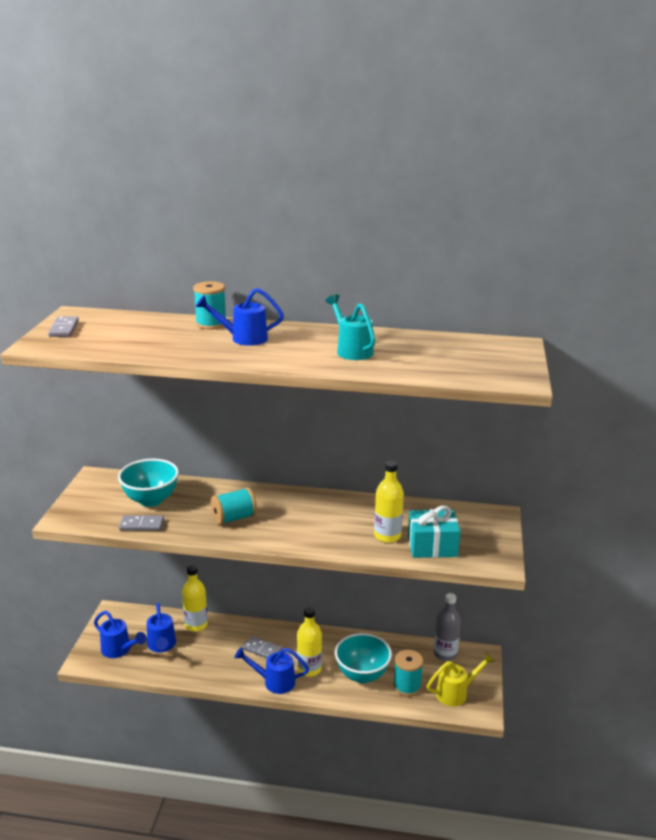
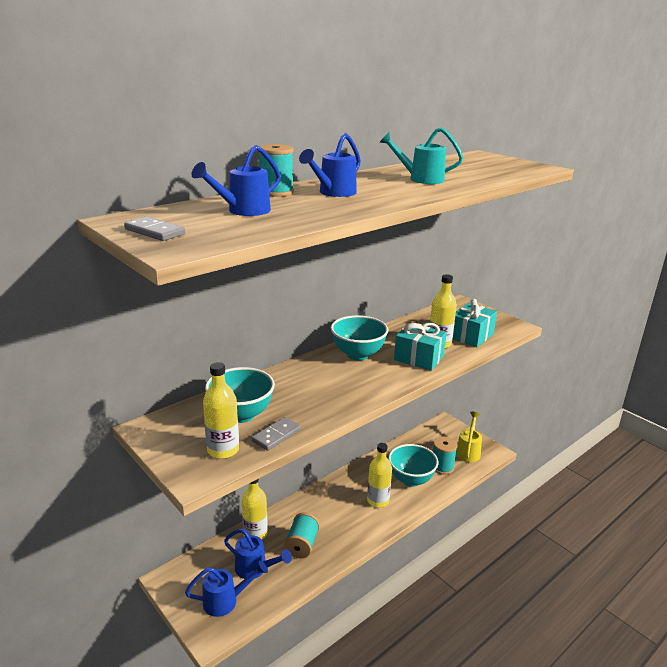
camera: 50 degrees left, 0 degrees up
turquoise spool [211,487,257,525] -> turquoise spool moved to [284,513,320,558]
blue watering can [234,647,309,694] -> blue watering can moved to [191,145,281,216]
grey domino [243,636,283,659] -> none
grey bottle [434,593,461,661] -> none
none -> yellow bottle [203,362,239,459]
none -> turquoise bowl [331,315,388,360]
none -> turquoise gift [394,323,447,371]

